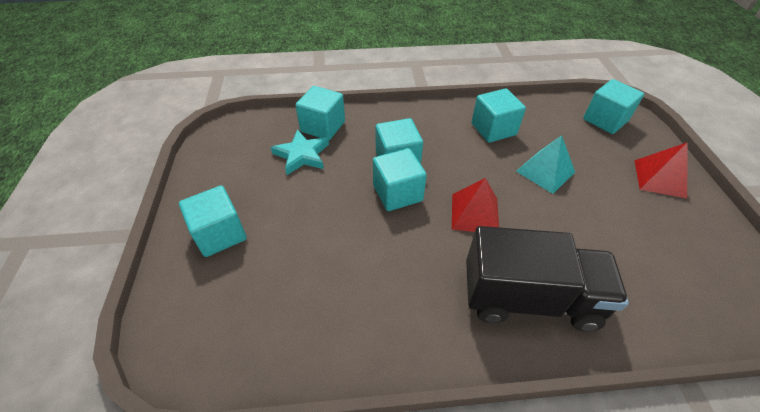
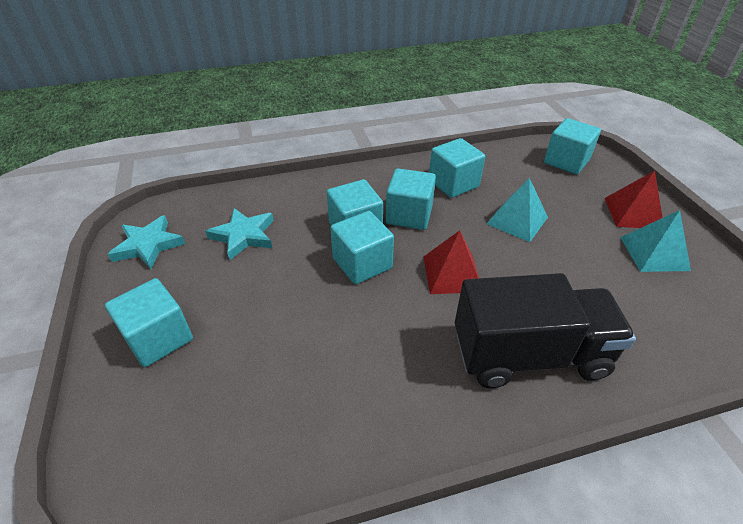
camera: 10 degrees left, 5 degrees down
turquoise cube [295,86,345,140] -> turquoise cube moved to [386,168,436,230]
none -> turquoise star [108,215,185,269]
none -> turquoise pyramid [620,210,691,272]

